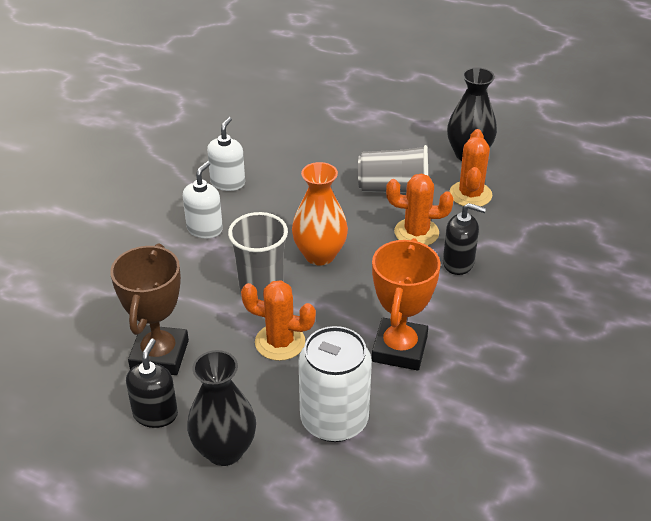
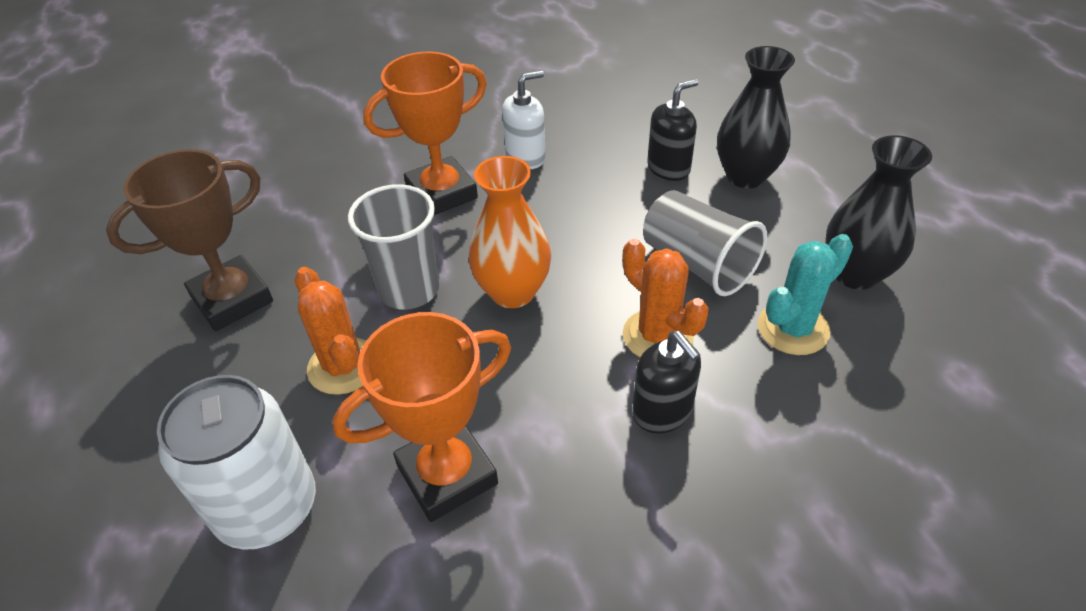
camera: 45 degrees right, 5 degrees up
black soap dispenser [126,338,178,428] -> black soap dispenser moved to [647,79,698,181]
white soap dispenser [183,161,223,238] -> orange trophy [363,52,487,215]
black vase [187,350,256,466] -> black vase moved to [717,46,795,188]
orange cactus [449,129,492,206] -> turquoise cactus [758,234,853,355]

